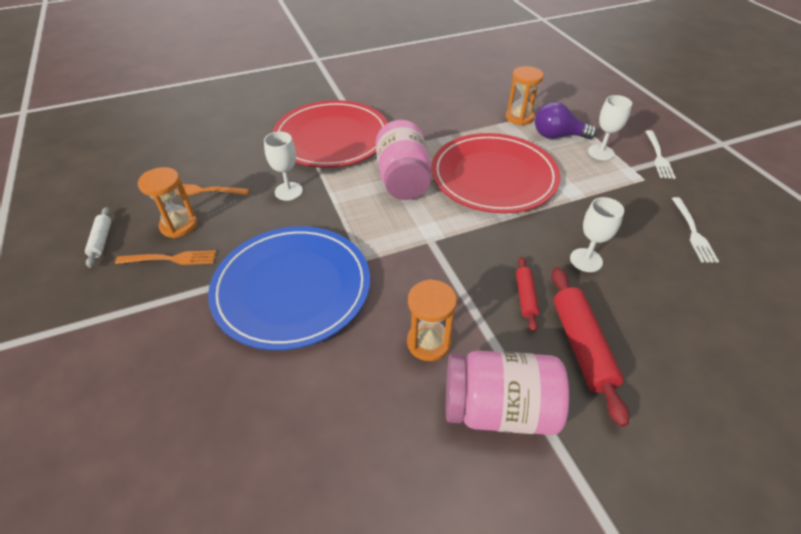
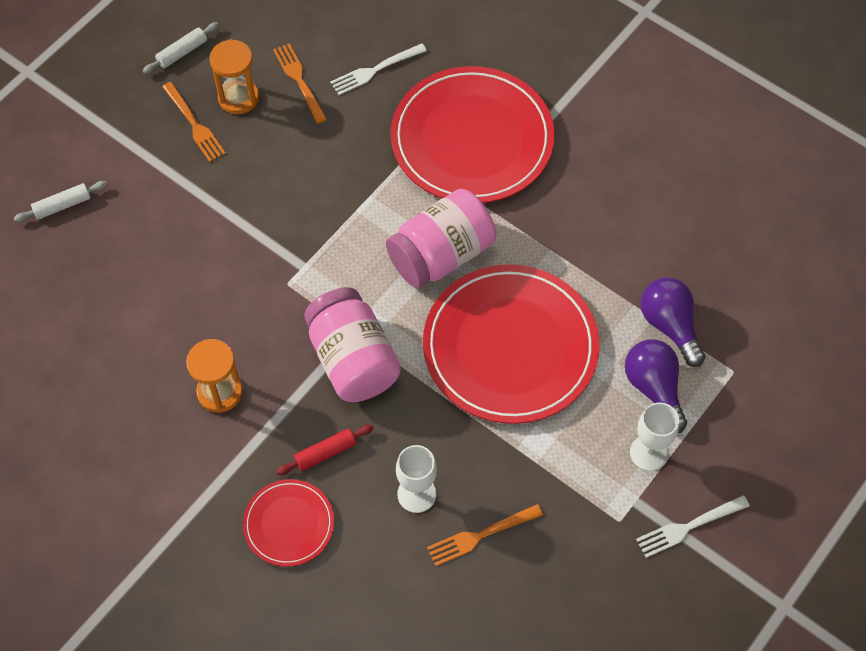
camera: 60 degrees right, 15 degrees up
blue plate [208,226,370,350] -> none
white goblet [264,132,303,201] -> none
pink jar [446,350,569,435] -> pink jar moved to [304,287,401,402]
orange hourglass [506,66,544,125] -> purple light bulb [640,277,705,367]
red rolling pin [551,267,629,427] -> red plate [243,479,334,567]
white fork [672,197,719,263] -> white fork moved to [330,43,427,95]
none -> white rolling pin [14,181,107,222]
none -> orange fork [427,504,543,566]

